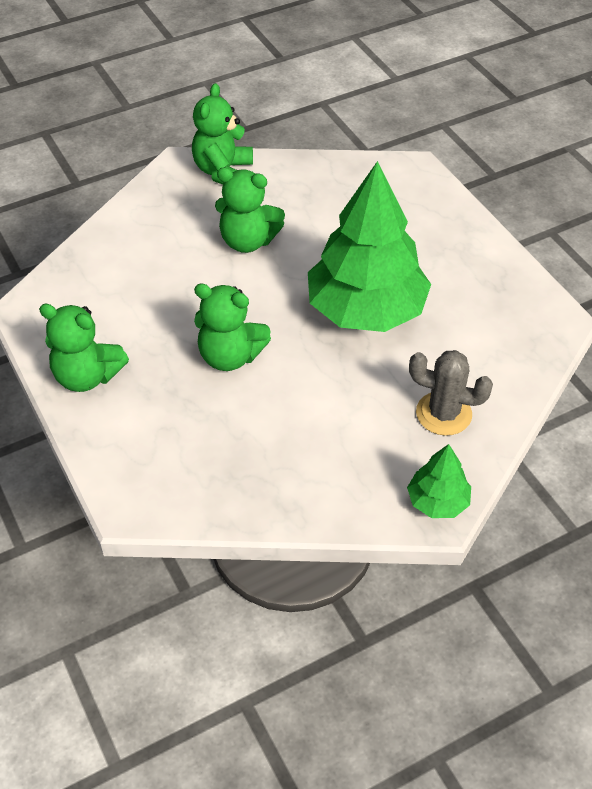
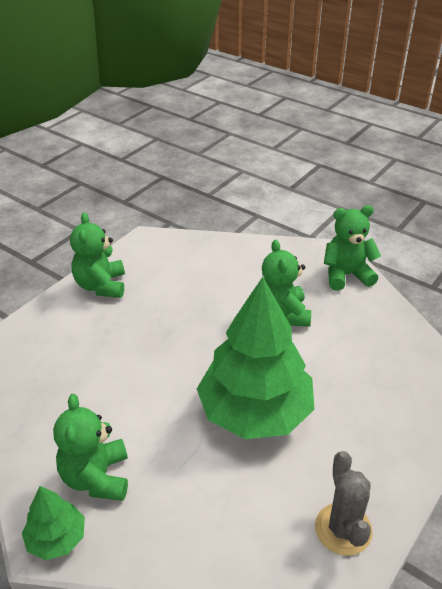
camera: 65 degrees right, 10 degrees down
green teddy bear [194,283,271,371] -> green teddy bear moved to [53,394,128,501]
grey cactus [409,350,493,436] -> grey cactus moved to [315,451,373,555]

